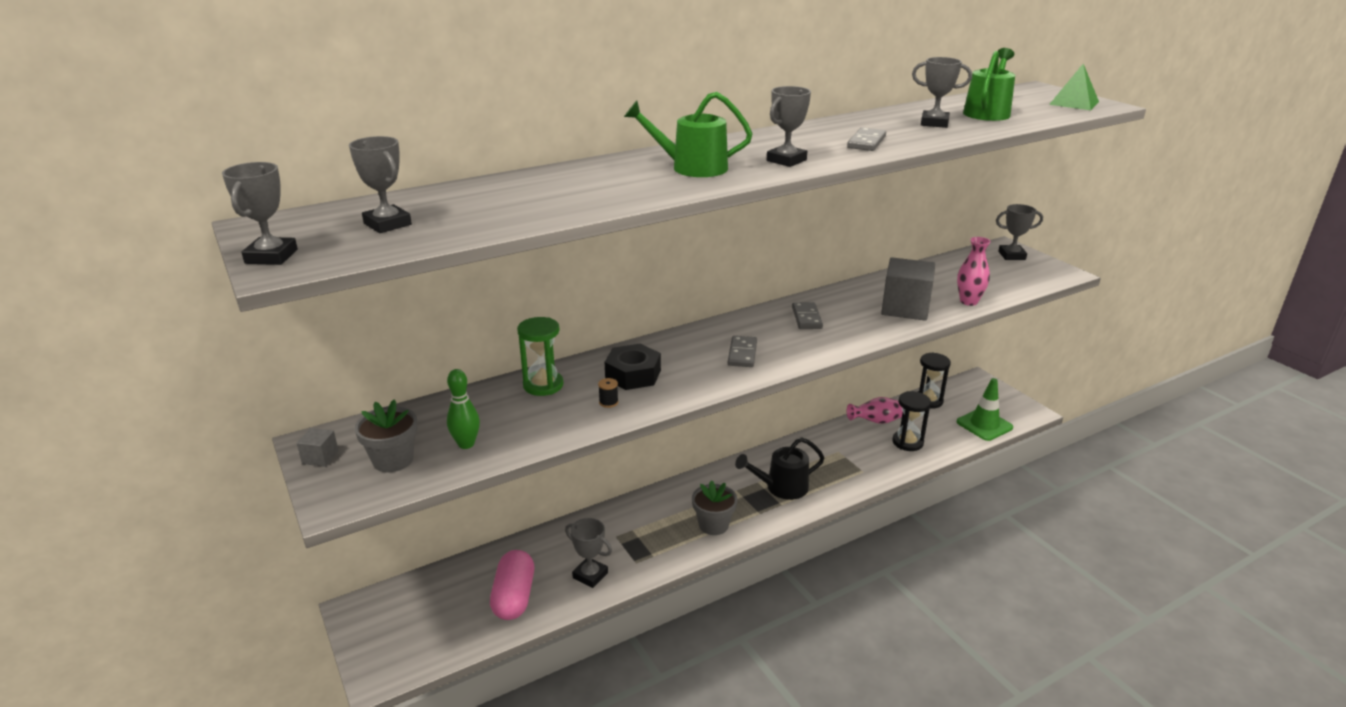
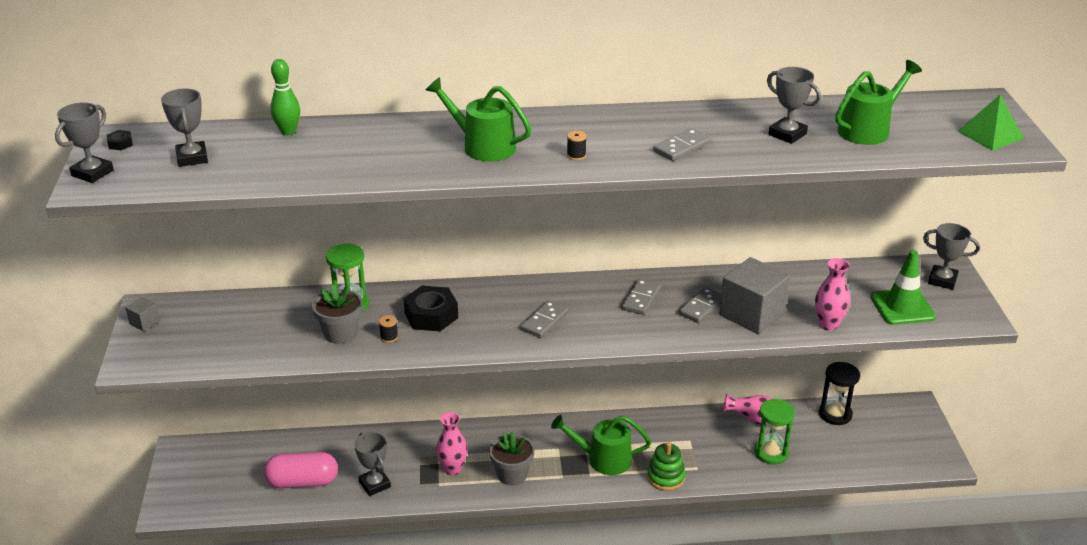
camera: 25 degrees right, 5 degrees up
grey flower pot [354,399,418,472] -> grey flower pot moved to [312,284,362,344]
green bowling pin [447,369,480,449] -> green bowling pin moved to [271,59,300,136]
pink capsule [490,550,534,620] -> pink capsule turned 60 degrees clockwise [264,452,338,488]
black watering can [735,437,824,500] -> green watering can [551,415,651,475]
grey trophy [767,86,811,167] -> black spool [567,131,587,160]
black hourglass [892,391,931,451] -> green hourglass [754,399,795,465]
green traffic cone [957,378,1013,441] -> green traffic cone moved to [870,250,936,325]
none -> black nut [107,130,133,150]
none -> pink vase [436,412,468,475]
none -> green stacking toy [647,442,686,491]
none -> grey domino [678,287,721,323]

